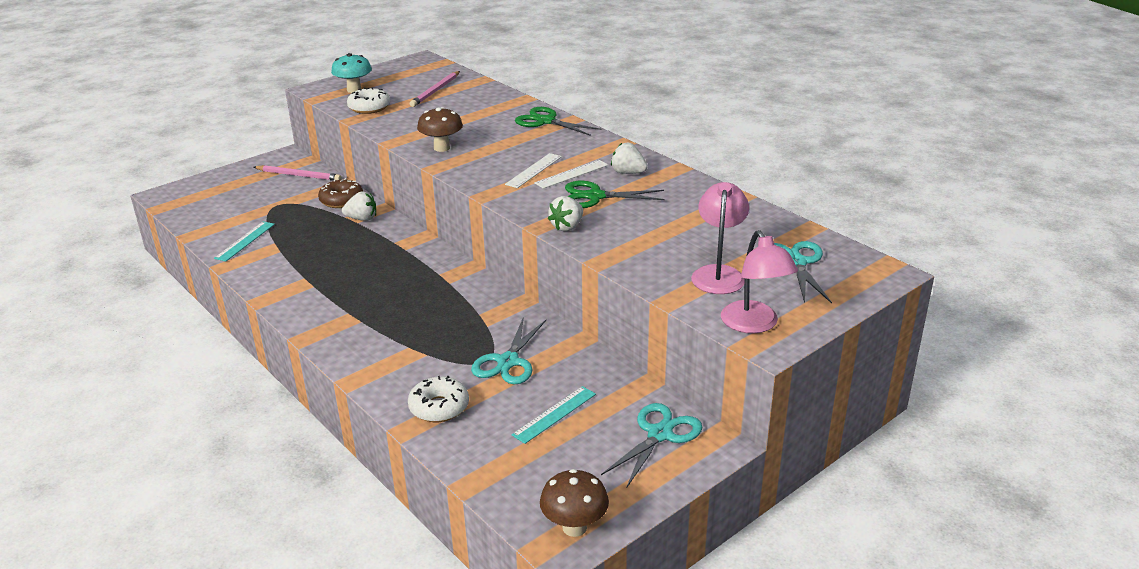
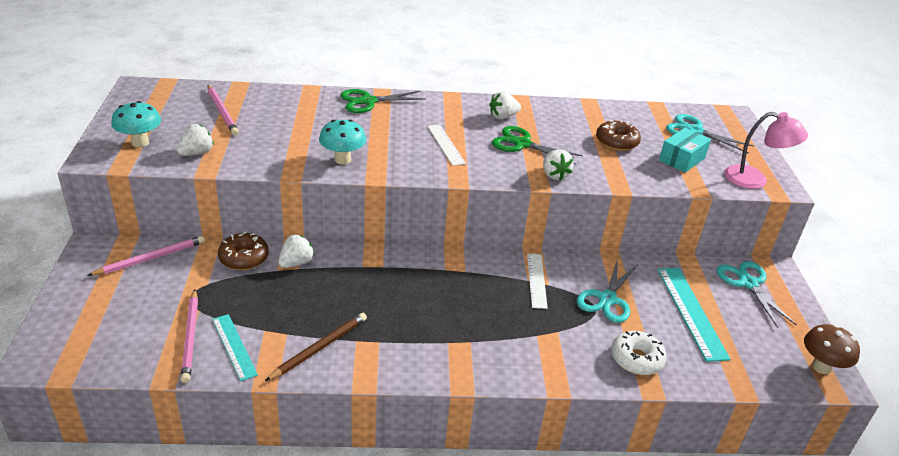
camera: 55 degrees left, 5 degrees up
white donut [347,87,390,114] -> white strawberry [177,124,214,156]
brown mushroom [417,107,463,152] -> turquoise mushroom [319,120,366,164]
turquoise scissors [471,317,546,384] -> turquoise scissors turned 60 degrees clockwise [577,258,637,323]
turquoise ruler [512,386,596,444] -> turquoise ruler [657,268,731,362], size x1.57
white ruler [534,160,608,189] -> white ruler moved to [527,253,548,309]
green scissors [565,181,665,208] -> green scissors turned 75 degrees clockwise [492,126,583,165]
pink lamp [691,182,749,294] -> turquoise box [659,128,711,173]
none -> pink pencil [181,289,198,383]
none -> brown pencil [265,313,367,381]
none -> brown donut [596,120,641,151]

